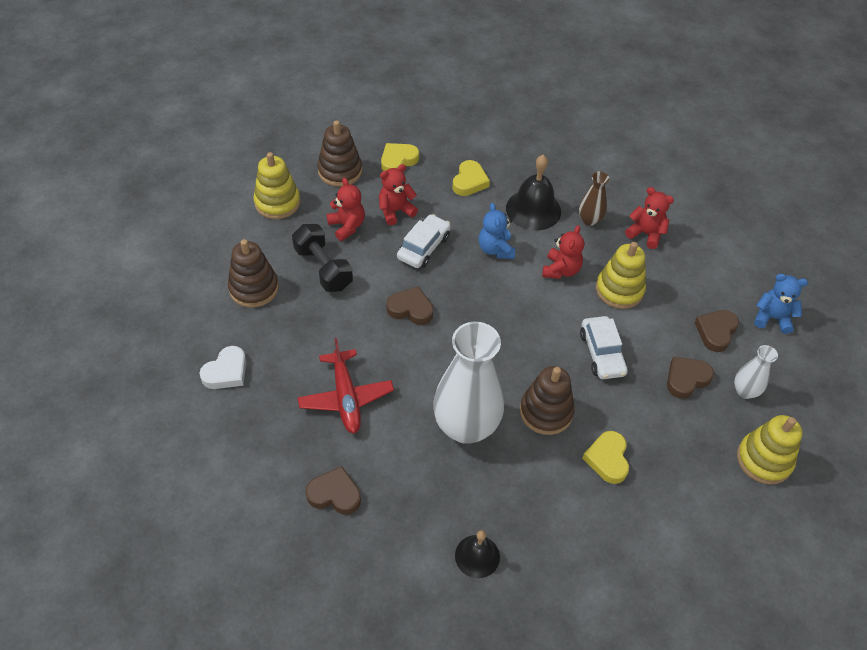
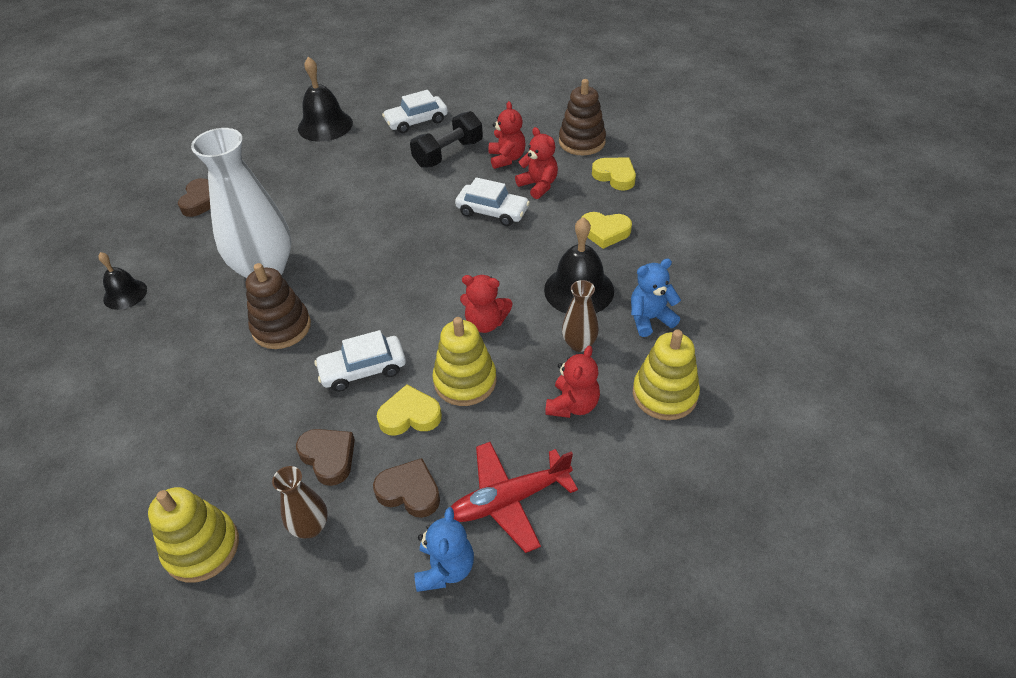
camera: 85 degrees right, 5 degrees down
white heart [200,346,246,389] -> black bell [298,57,353,142]
brown stacking toy [228,239,278,308] -> white car [382,90,448,133]
yellow stacking toy [253,152,300,219] -> yellow stacking toy moved to [633,329,700,420]
red plane [298,338,394,434] -> red plane moved to [451,442,578,553]
red teddy bear [327,178,365,241] -> red teddy bear turned 60 degrees counterclockwise [489,101,525,169]
brown heart [386,286,433,325] -> none
blue teddy bear [479,203,515,259] -> blue teddy bear moved to [631,258,681,337]
yellow heart [582,431,629,484] -> yellow heart moved to [377,384,442,436]
white vase [734,345,778,399] -> brown vase [272,466,328,538]

